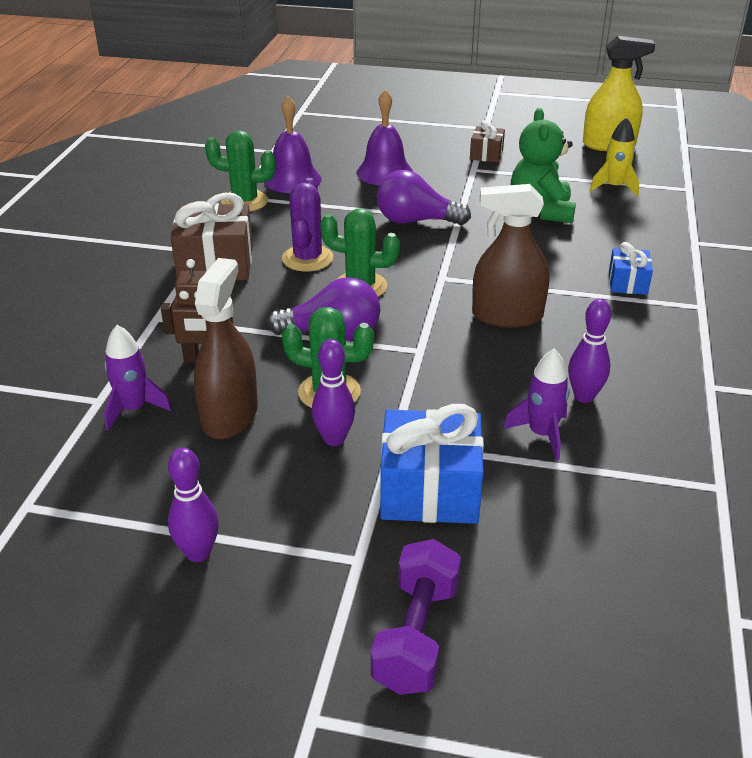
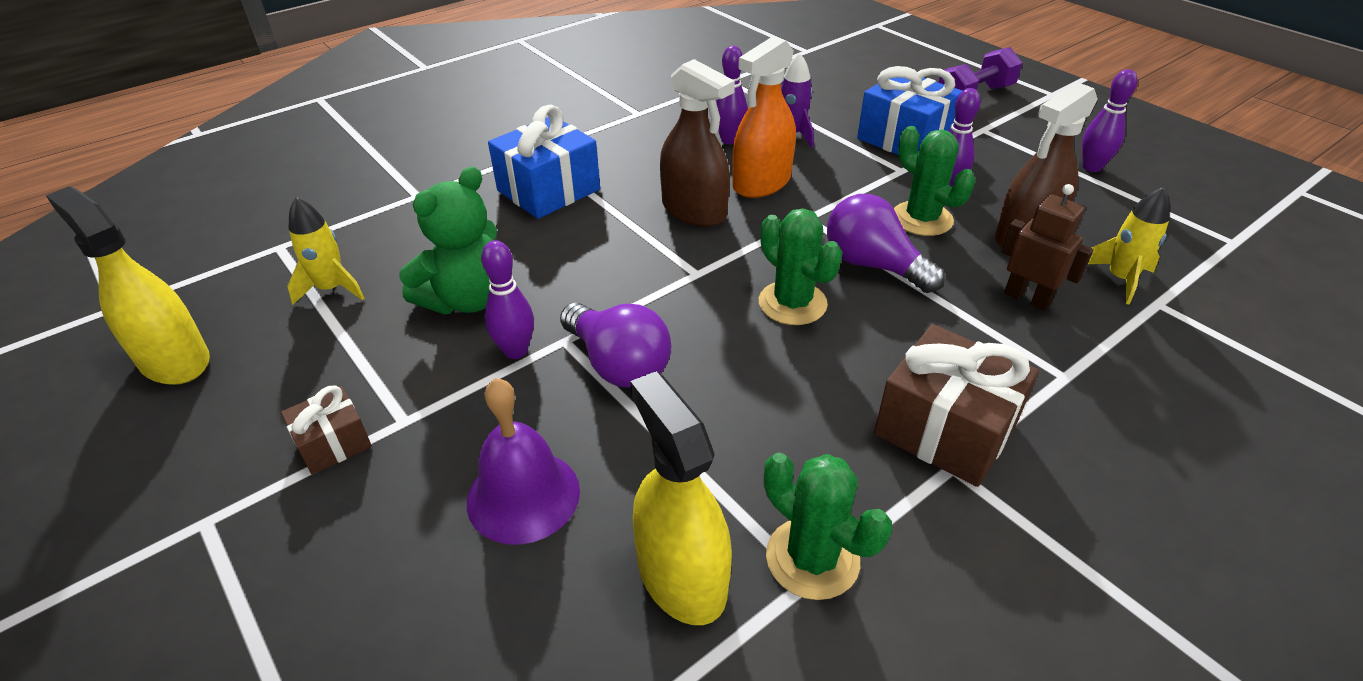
camera: 140 degrees left, 5 degrees up
purple rocket [104,325,172,431] -> yellow rocket [1088,187,1170,305]
purple bell [264,96,322,193] -> yellow spray bottle [630,371,732,625]
purple cactus [282,178,333,271] -> none
blue gift [609,242,653,295] -> blue gift [488,105,600,219], size x1.84
none -> purple bowling pin [481,240,534,359]
none -> orange spray bottle [732,36,796,198]

